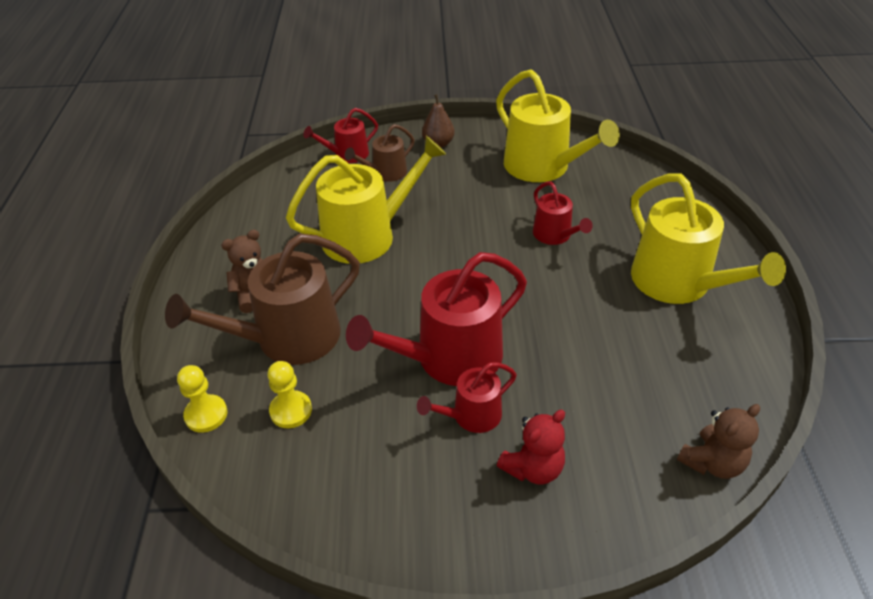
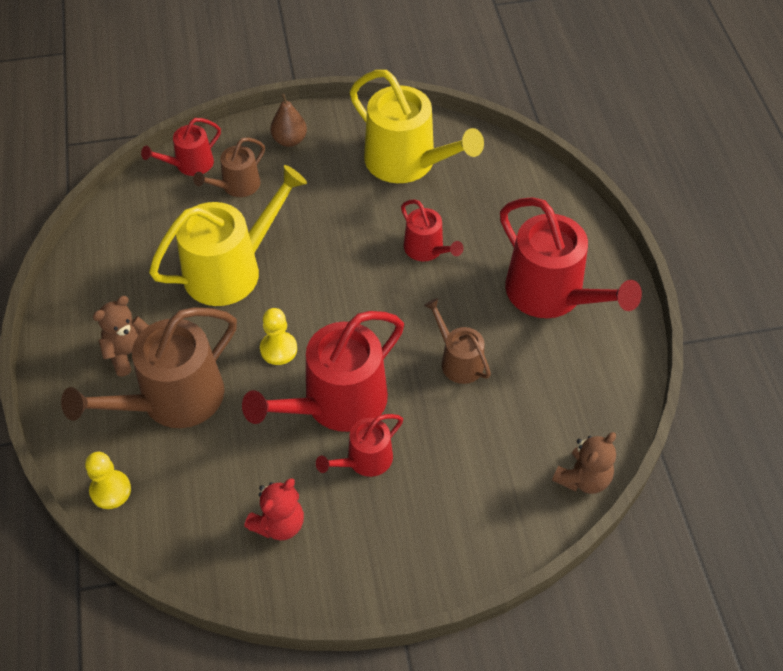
camera: 10 degrees left, 10 degrees up
yellow pawn [267,361,312,428] -> yellow pawn moved to [260,308,297,365]
red teddy bear [497,410,565,484] -> red teddy bear moved to [244,478,304,540]
yellow watering can [631,173,786,304] -> red watering can [500,197,642,318]
none -> brown watering can [424,298,491,384]

